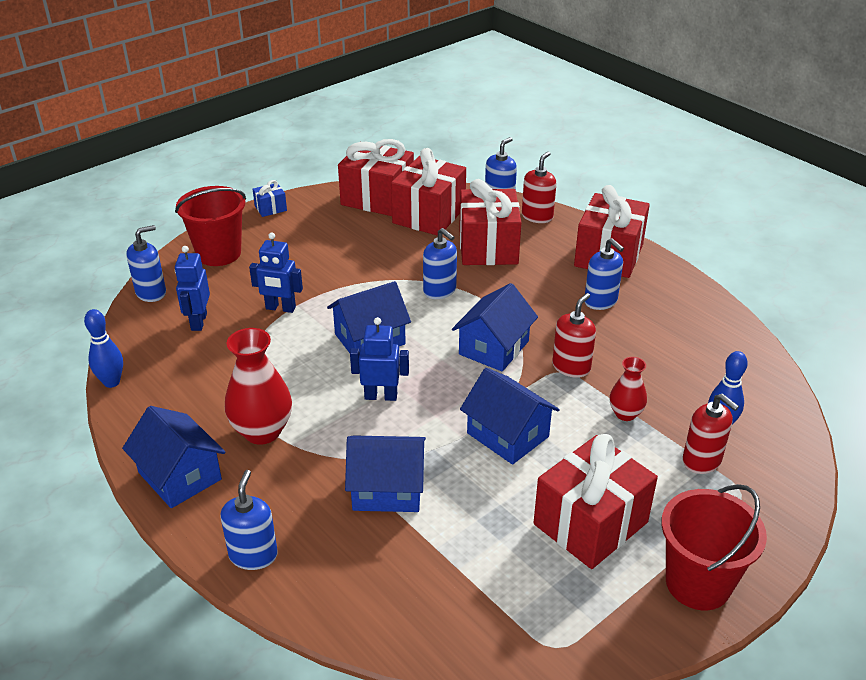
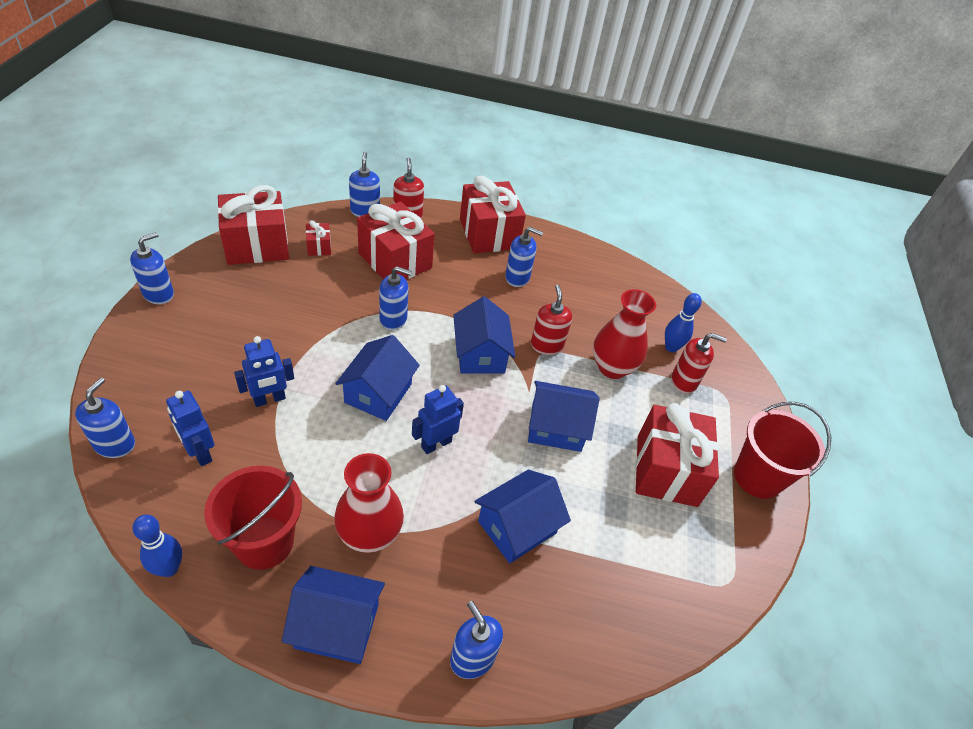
camera: 45 degrees left, 10 degrees up
red bucket [175,186,246,266] -> red bucket moved to [204,466,302,570]
blue gift [253,180,287,217] -> blue soap dispenser [130,232,174,304]
red gift [391,148,466,236] -> red gift [306,220,331,256], size x0.44
red vase [610,357,647,421] -> red vase [593,289,656,379], size x1.74

